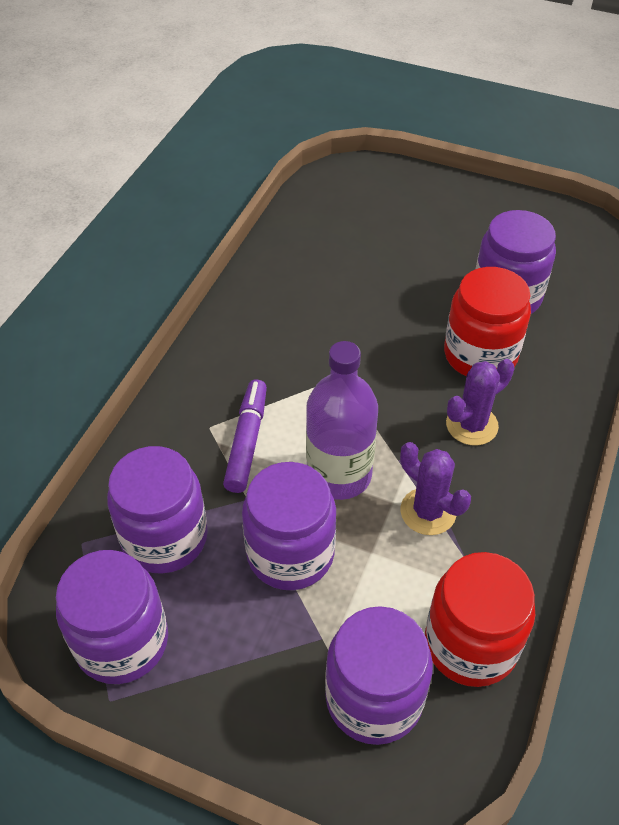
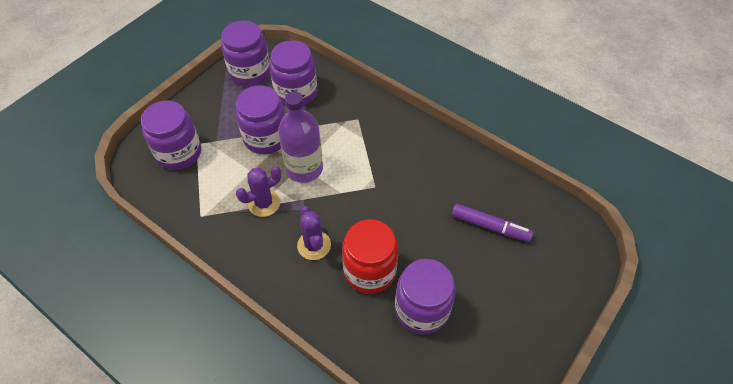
camera: 105 degrees right, 5 degrees up
purple marker [223,379,267,493] -> purple marker moved to [451,203,533,242]
red jar [425,552,535,687] -> none

